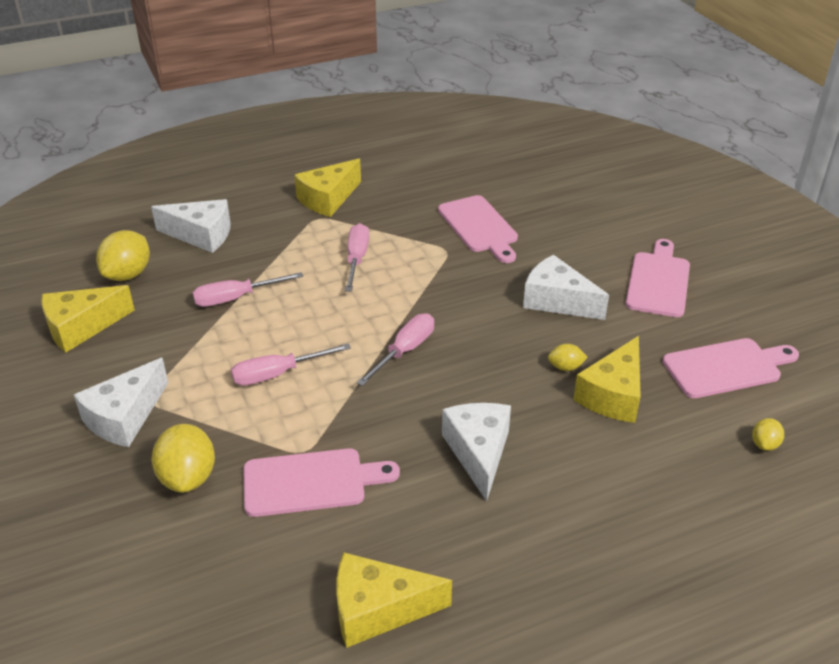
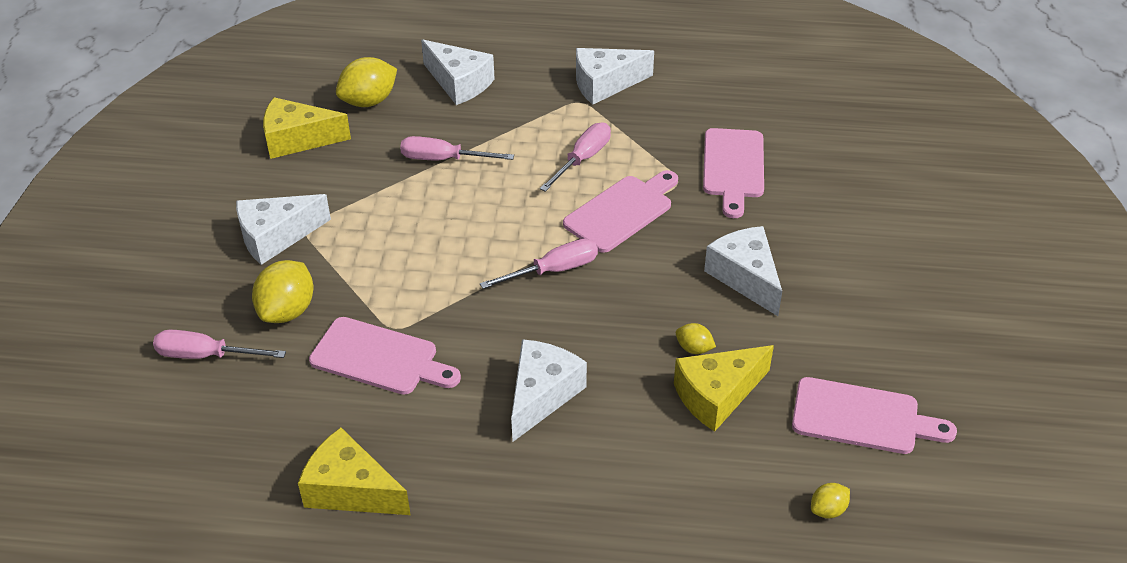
camera: 30 degrees right, 5 degrees up
pink screwdriver [231,343,351,386] -> pink screwdriver moved to [153,330,286,359]
yellow cheese [294,159,361,217] -> white cheese [576,48,654,105]
pink cutting board [625,239,690,317] -> pink cutting board moved to [563,170,678,253]

